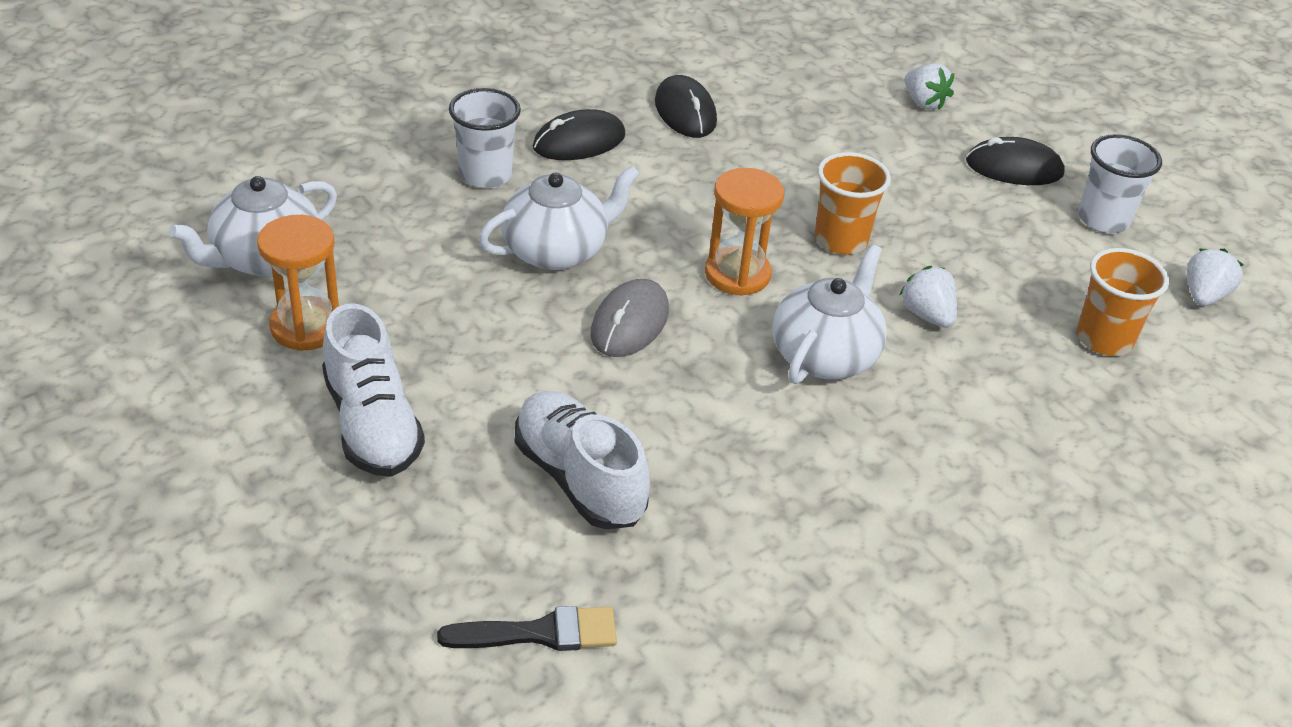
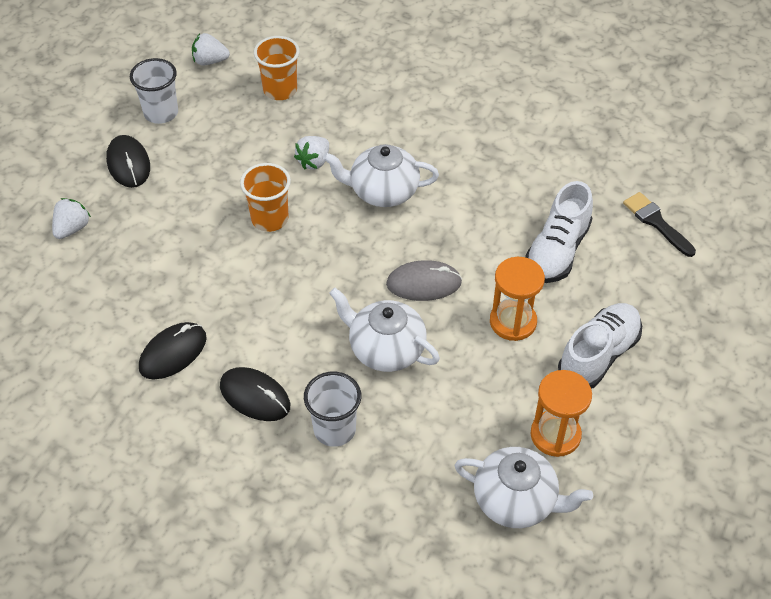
camera: 115 degrees left, 10 degrees up
orange hourglass [705,168,784,296] -> orange hourglass moved to [490,257,545,341]

